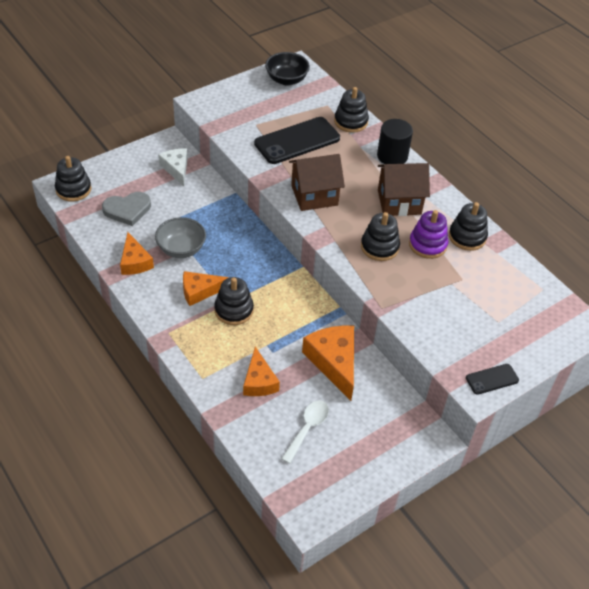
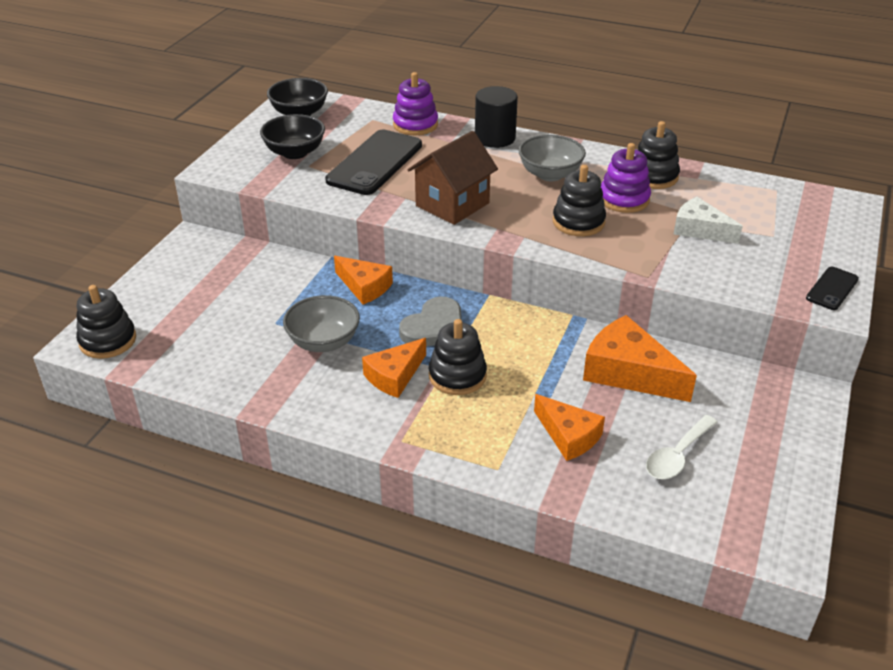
camera: 30 degrees left, 10 degrees down
grey heart [102,192,151,226] -> grey heart moved to [399,297,462,346]
orange cheese [120,232,154,275] -> orange cheese moved to [334,256,393,305]
white cheese [158,149,188,186] -> white cheese moved to [674,197,743,244]
white spoon [281,401,329,464] -> white spoon turned 135 degrees counterclockwise [646,415,718,479]
black stacking toy [334,87,369,133] -> purple stacking toy [393,72,438,135]
brown house [378,163,430,216] -> grey bowl [518,135,586,181]
none -> black bowl [260,114,325,159]

